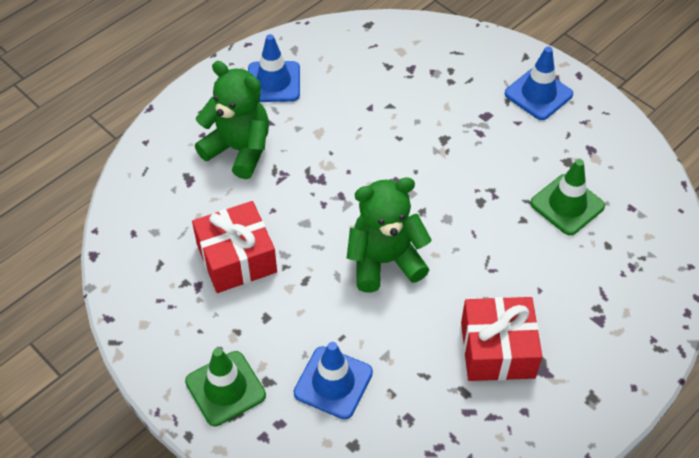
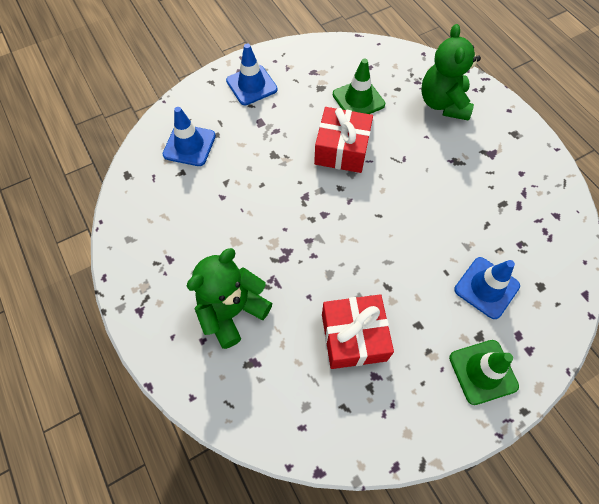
camera: 75 degrees left, 10 degrees up
blue traffic cone [248,34,300,102] -> blue traffic cone moved to [163,107,216,166]
green teddy bear [347,177,432,292] -> green teddy bear moved to [421,24,481,121]
red gift [461,297,542,381] -> red gift moved to [314,107,373,173]

